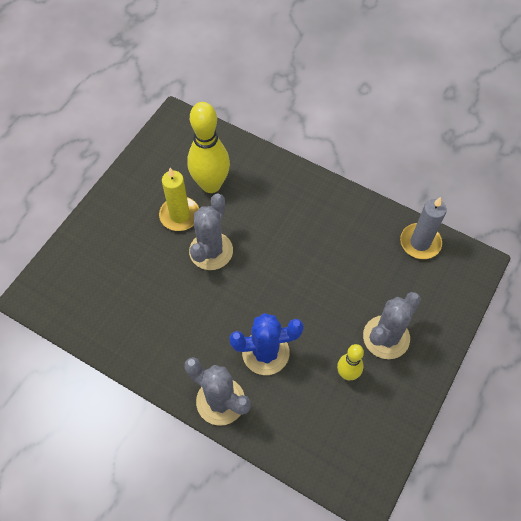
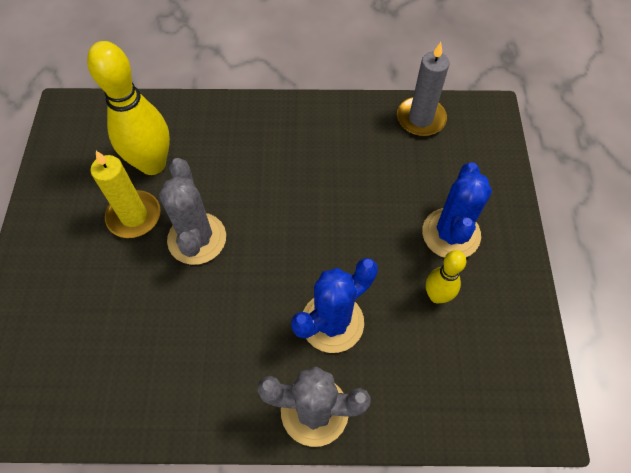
camera: 30 degrees left, 0 degrees up
grey cactus [363,292,421,359] -> blue cactus [422,162,492,258]

